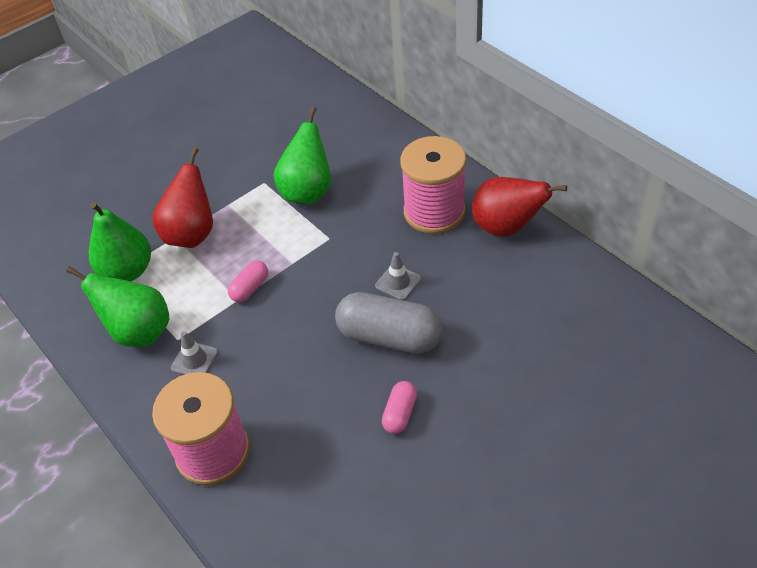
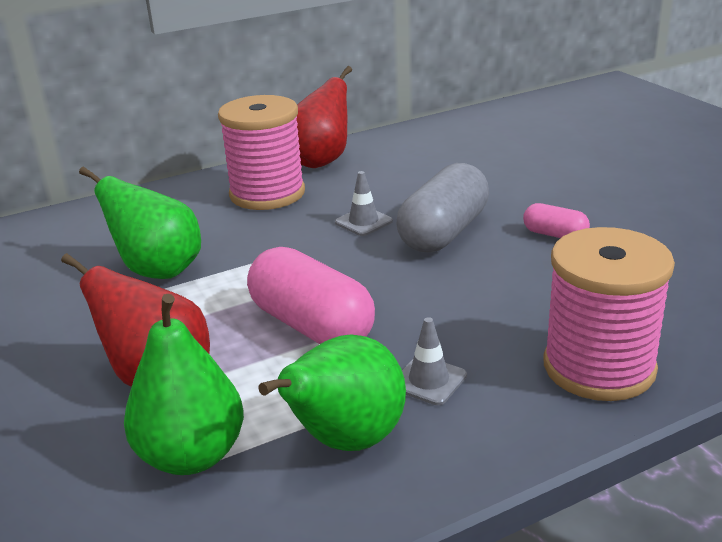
camera: 80 degrees left, 20 degrees down
pink capsule [228,261,268,302] -> pink capsule [247,247,375,344], size x2.01

